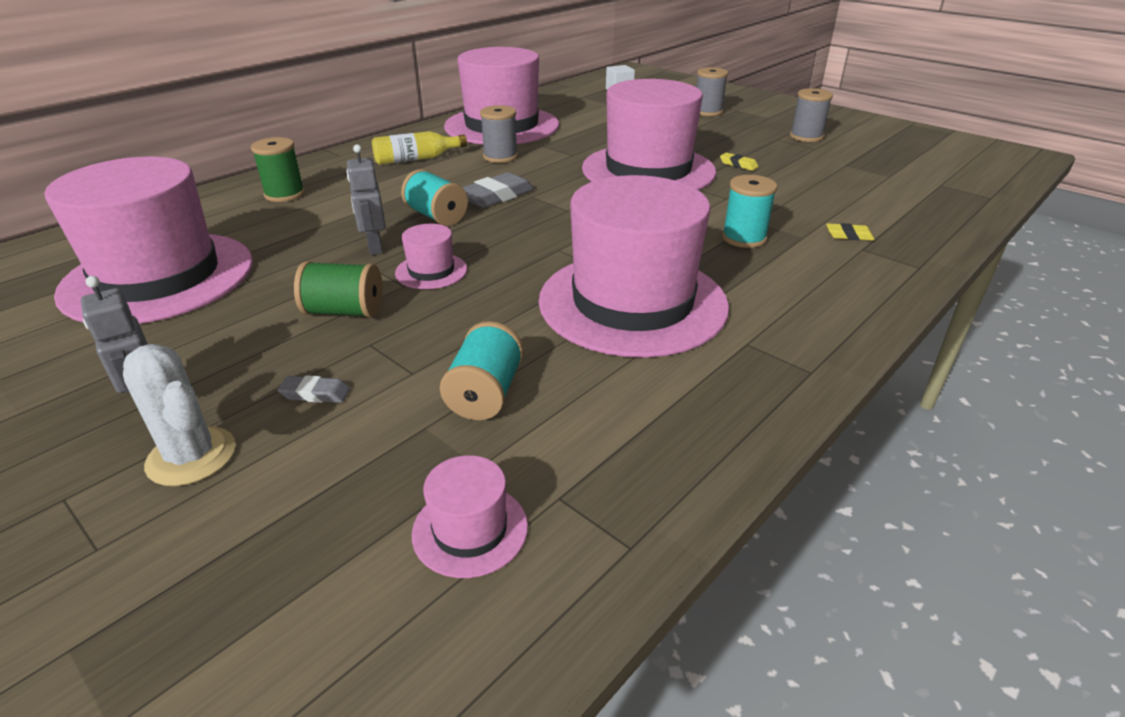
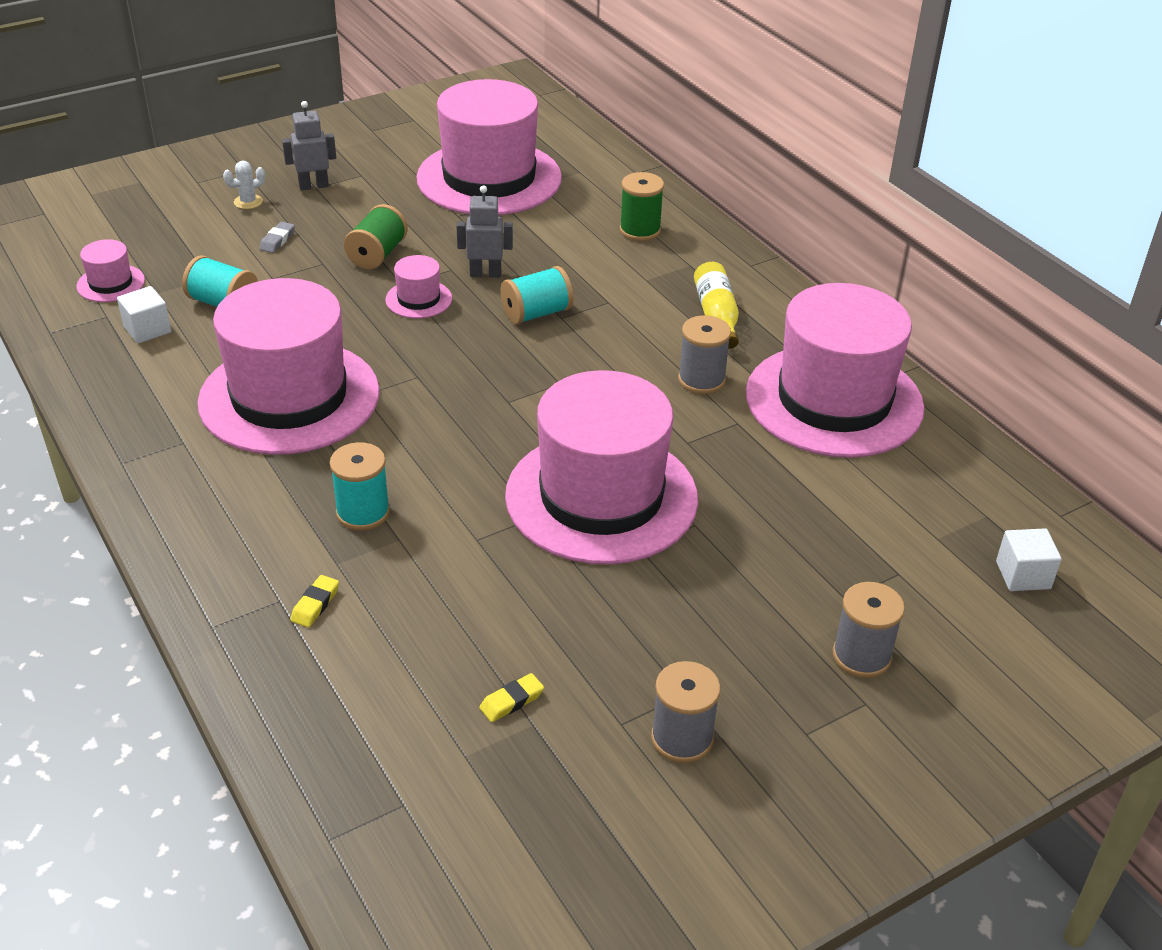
camera: 105 degrees right, 5 degrees up
white cactus [123,344,235,486] -> white cactus [223,161,265,209], size x0.58
grey eraser [463,172,534,208] -> none
yellow eraser [720,152,758,171] -> yellow eraser moved to [479,673,544,722]
none -> white cube [117,286,171,344]

